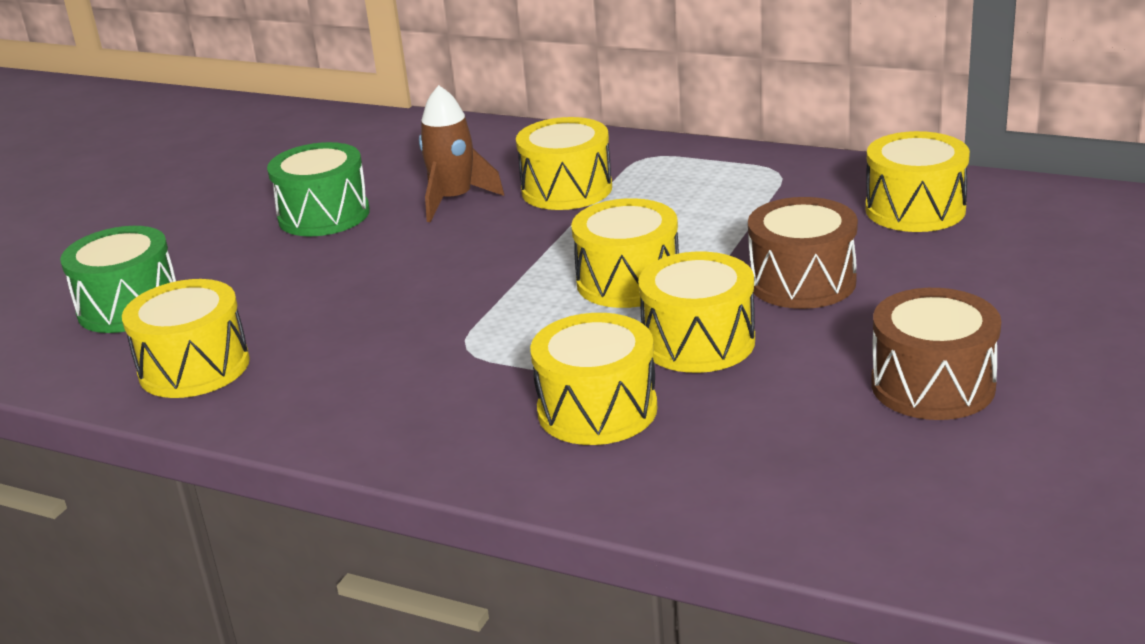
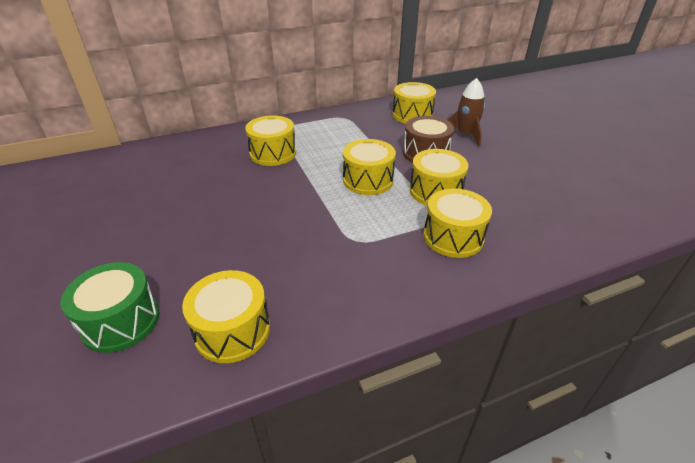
camera: 50 degrees left, 10 degrees up
green drum [267,142,370,236] -> none
brown rocket [419,85,504,222] -> brown rocket moved to [448,78,485,147]
brown drum [871,288,1001,420] -> none

